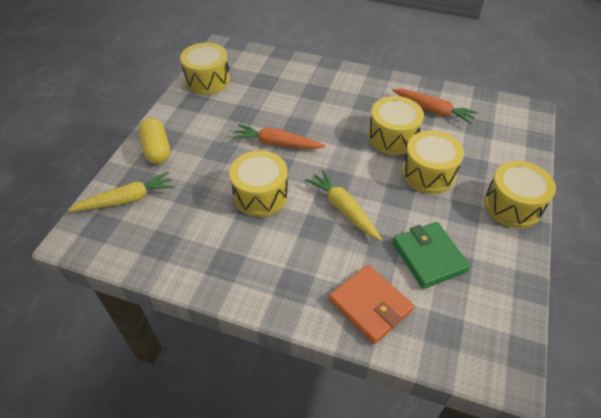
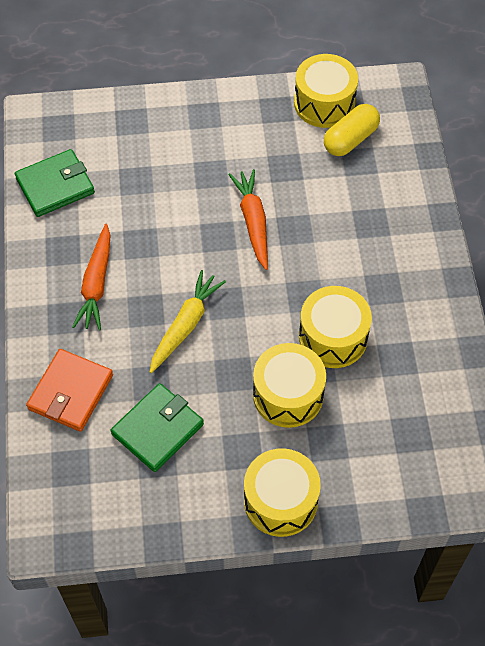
camera: 65 degrees right, 10 degrees up
yellow carrot [68,172,175,212] -> none
yellow capsule [139,118,170,164] -> yellow capsule moved to [324,104,380,156]
yellow drum [229,151,288,217] -> none
orange carrot [392,89,478,124] -> orange carrot moved to [72,224,111,330]
none -> green wallet [15,149,95,217]

